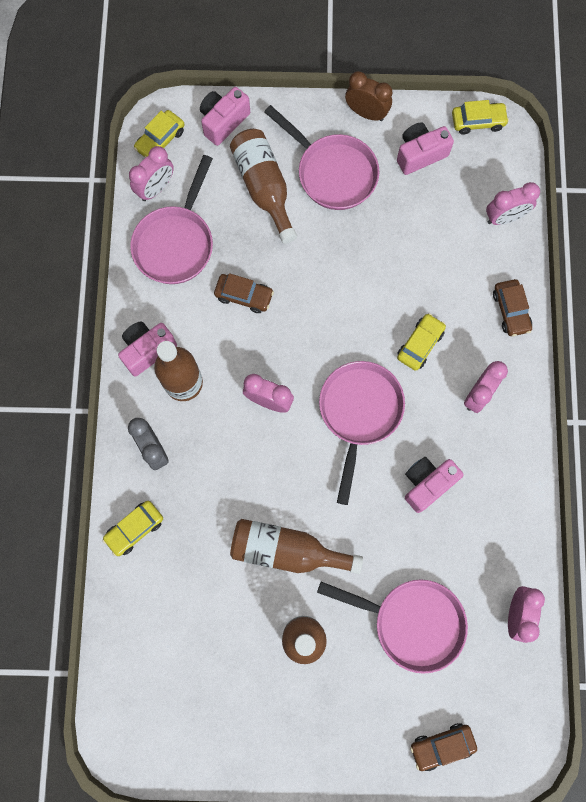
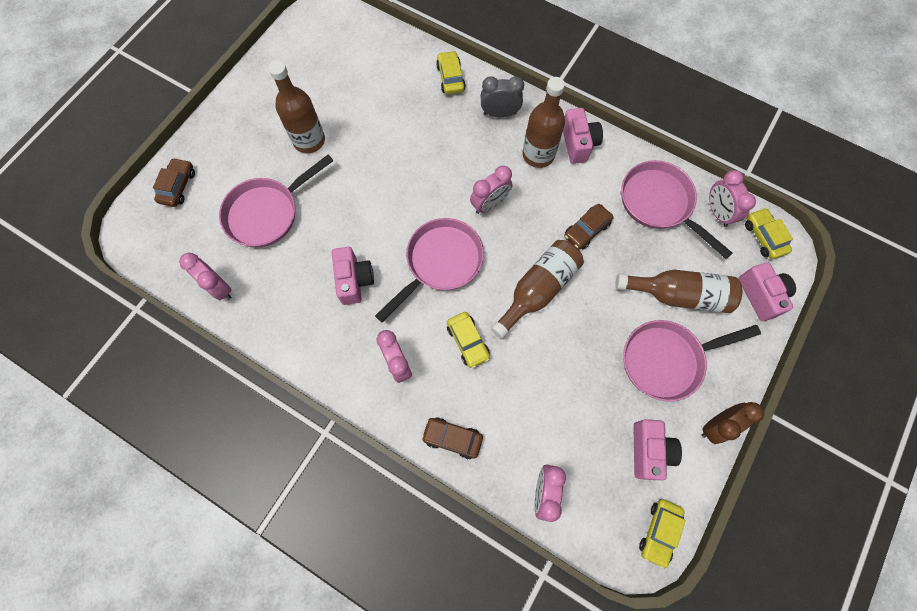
camera: 120 degrees right, 5 degrees down
brown bottle [230,519,363,574] -> brown bottle moved to [491,240,584,339]
pink pan [319,361,405,505] -> pink pan turned 90 degrees counterclockwise [375,218,484,322]

